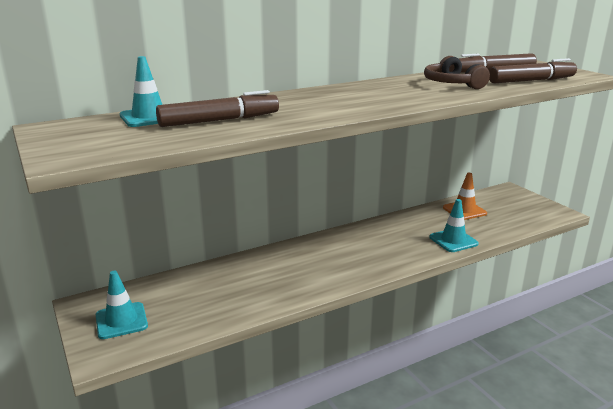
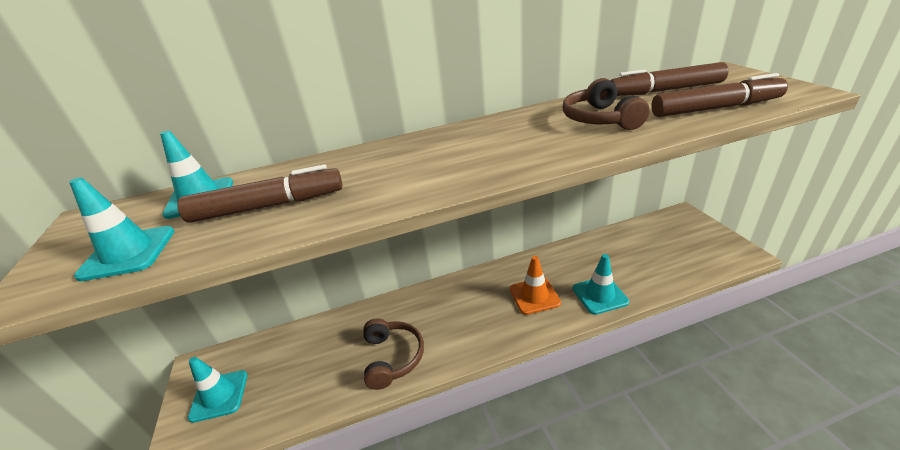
camera: 15 degrees right, 10 degrees up
orange traffic cone [443,173,487,220] -> orange traffic cone moved to [510,256,561,315]
none -> turquoise traffic cone [69,177,175,281]
none -> brown headphones [363,318,424,390]

